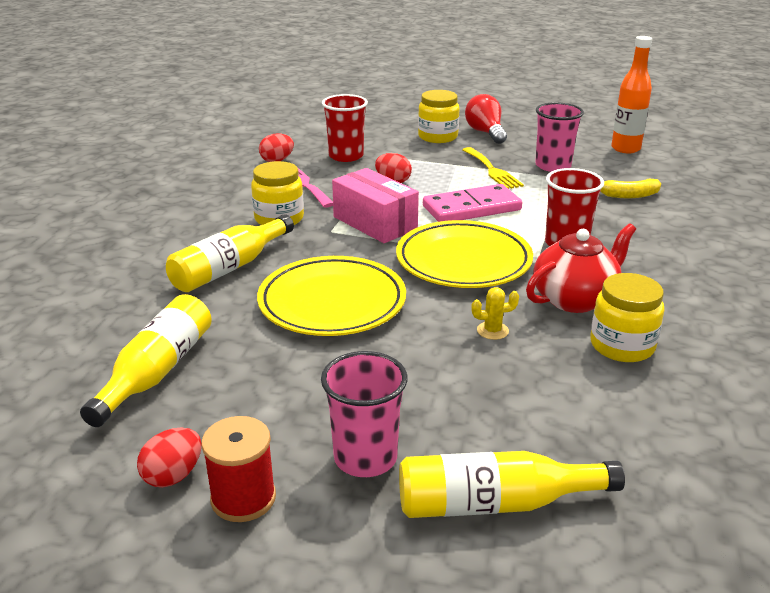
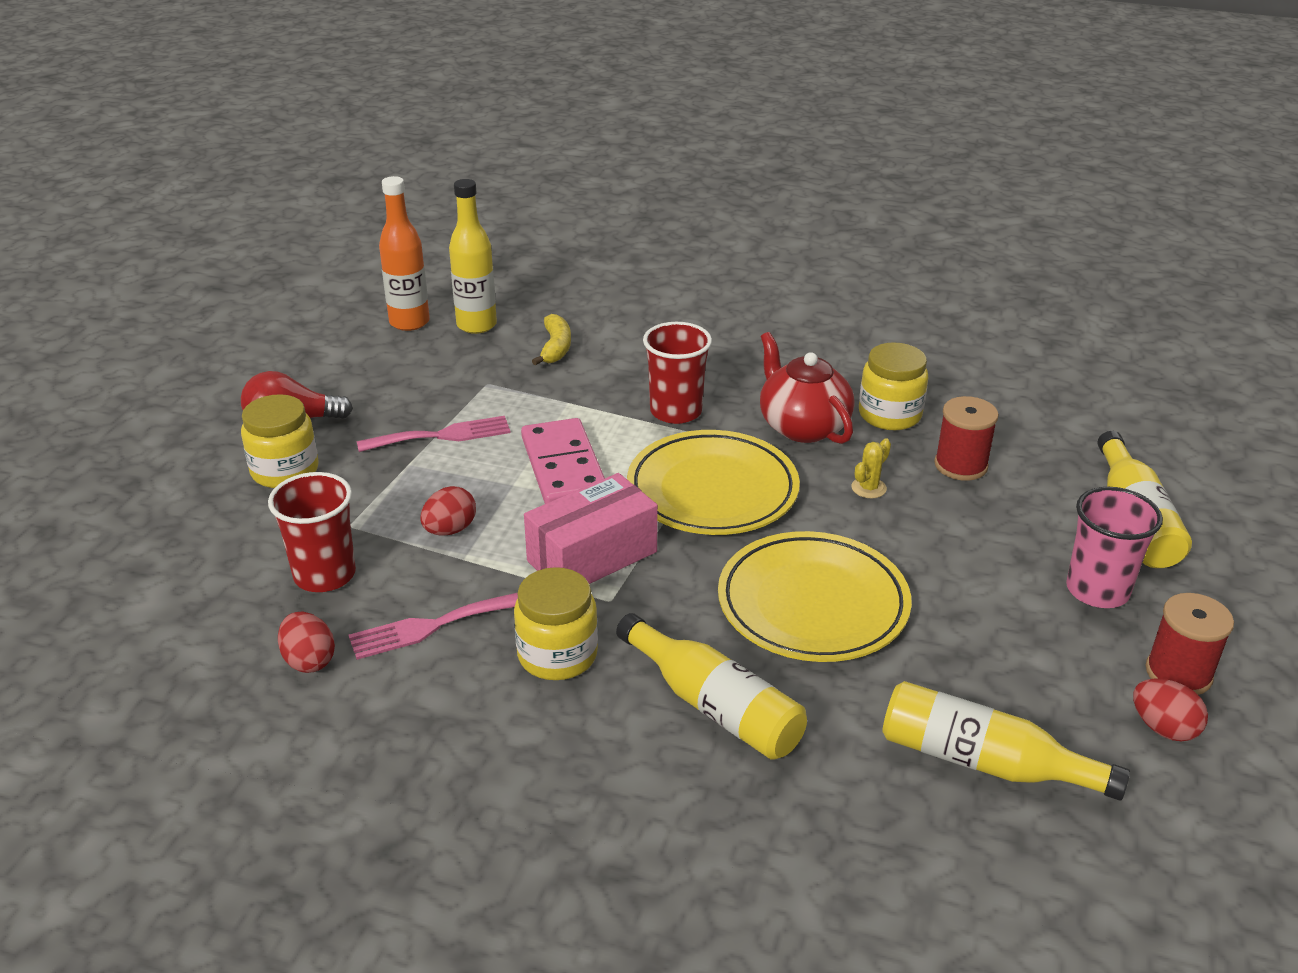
camera: 85 degrees left, 5 degrees up
yellow fork [462,147,524,189] -> pink fork [357,416,511,452]
yellow cactus [471,287,519,340] -> yellow cactus turned 45 degrees clockwise [851,438,891,498]
pink cup [535,102,584,172] -> none
none -> yellow bottle [449,179,497,334]
none -> red spool [934,396,999,481]

